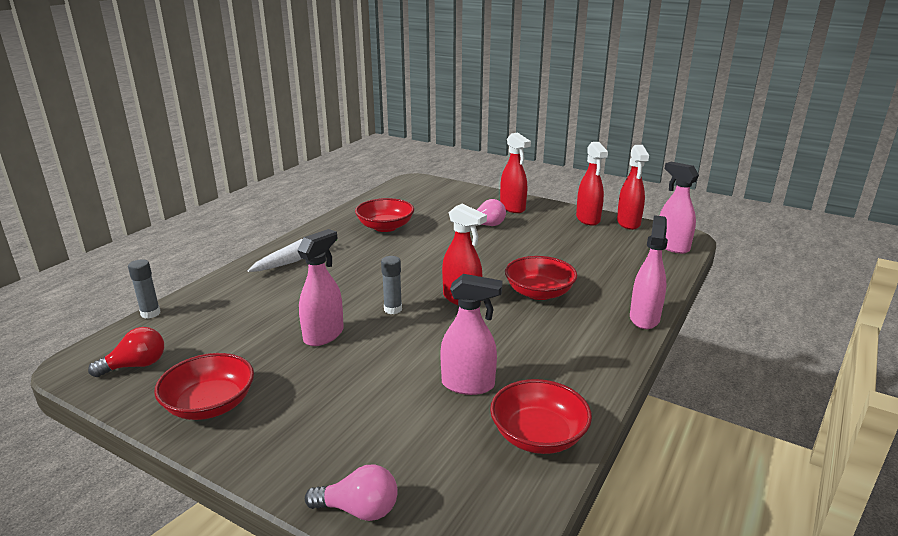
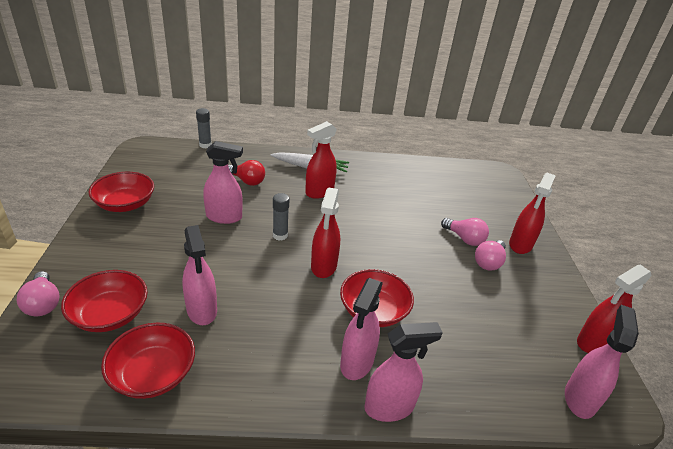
camera: 55 degrees right, 10 degrees up
red light bulb [88,327,164,377] -> red light bulb moved to [228,160,265,186]
red bowl [355,198,414,232] -> red bowl moved to [61,270,148,332]
red spray bottle [576,142,608,226] -> red spray bottle moved to [305,121,337,199]
none -> pink spray bottle [340,278,383,380]
none -> pink light bulb [475,240,506,270]

